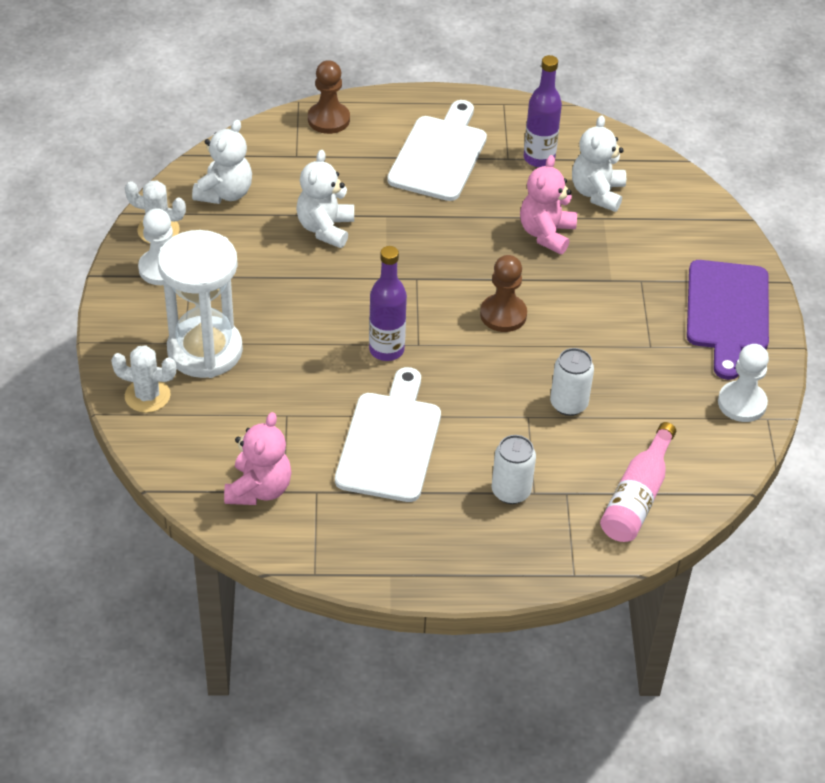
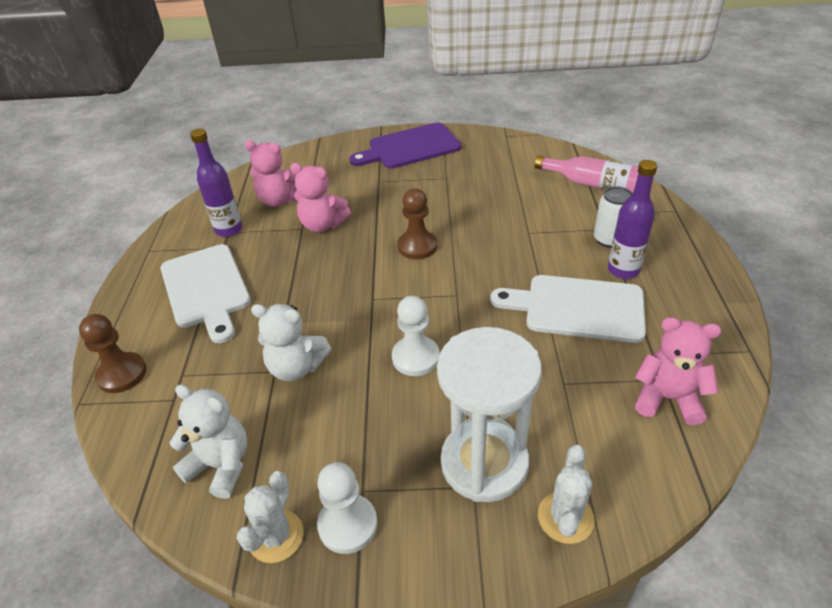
camera: 85 degrees left, 5 degrees down
purple bottle [369,246,407,361] -> purple bottle moved to [608,160,658,279]
white cutting board [387,100,487,201] -> white cutting board turned 135 degrees counterclockwise [161,244,251,343]
white can [550,348,594,416] -> none
white teddy bear [572,115,626,212] -> pink teddy bear [245,141,297,207]
purple cutting board [687,260,769,380] -> purple cutting board turned 150 degrees clockwise [349,122,461,169]
white pawn [718,344,769,422] -> white pawn moved to [392,296,440,376]

